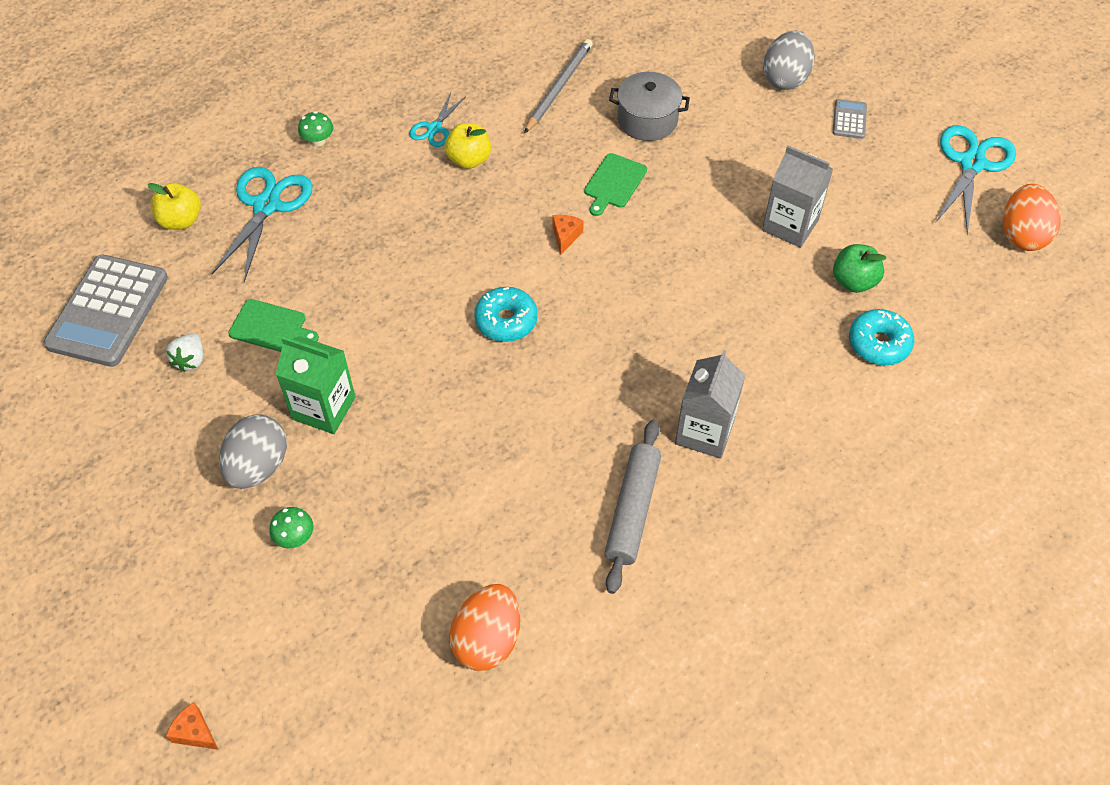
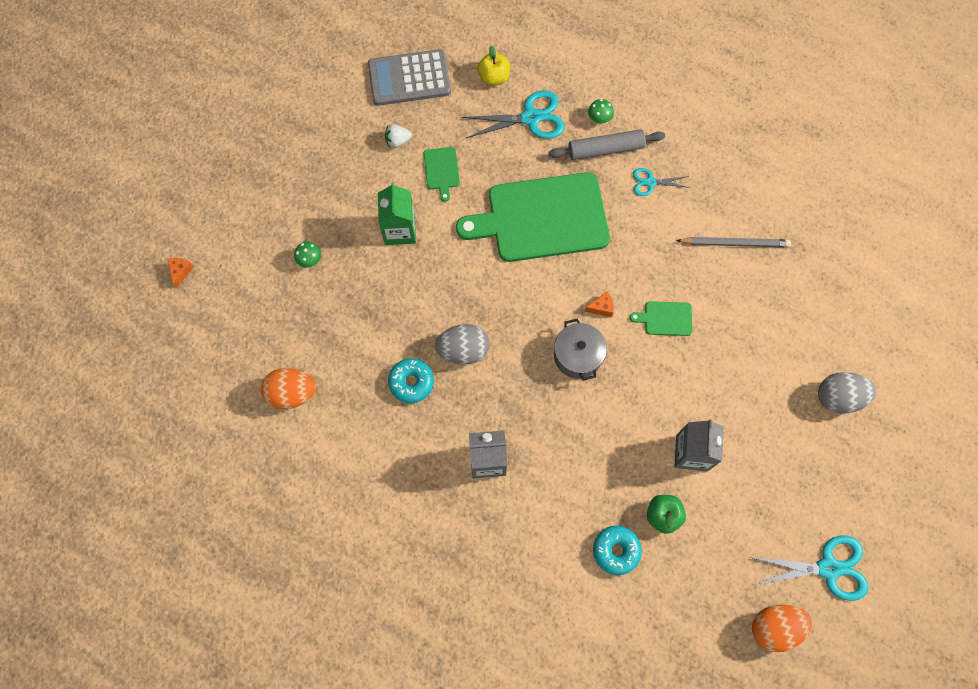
camera: 65 degrees right, 15 degrees up
grey egg [219,415,287,489] -> grey egg moved to [435,324,489,365]
yellow apple [445,123,491,169] -> none
turquoise donut [474,287,538,342] -> turquoise donut moved to [388,358,434,403]
grey rolling pin [604,420,661,594] -> grey rolling pin moved to [548,129,665,160]
grey pot [609,72,690,141] -> grey pot moved to [554,319,607,381]
grey calculator [833,99,867,139] -> none
none -> green cutting board [456,172,610,262]

